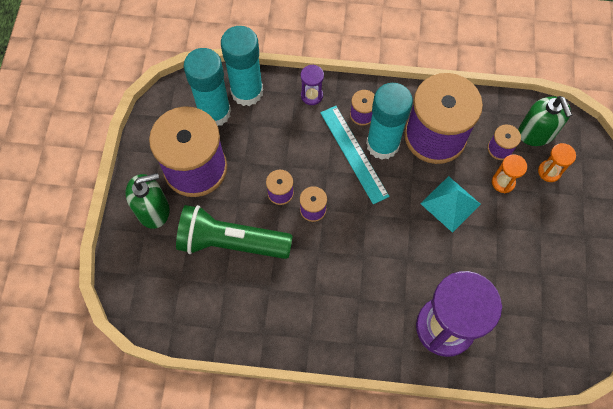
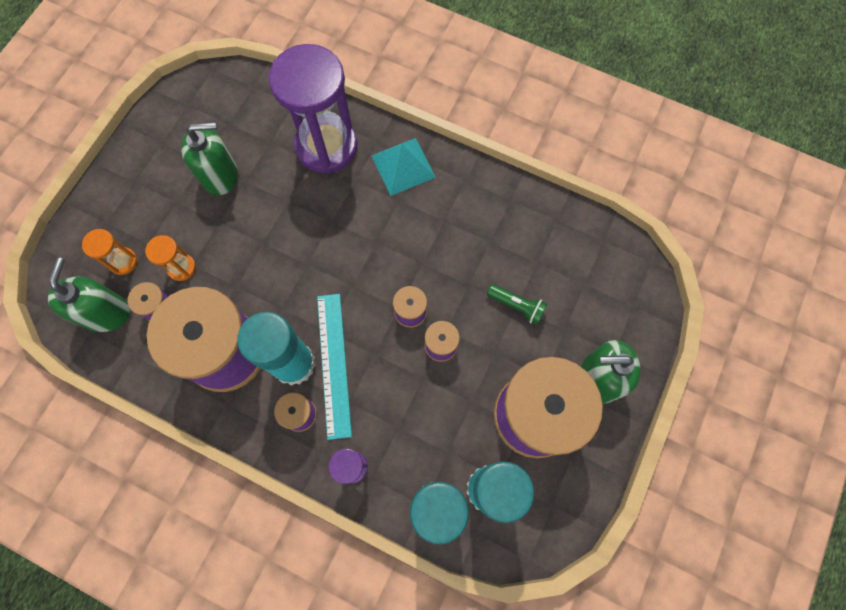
camera: 160 degrees left, 5 degrees up
green flashlight [176,205,293,259] -> green flashlight [487,284,547,325], size x0.44
turquoise pyramid [420,176,481,233] -> turquoise pyramid moved to [372,138,436,196]
none -> green soap dispenser [181,122,238,195]

